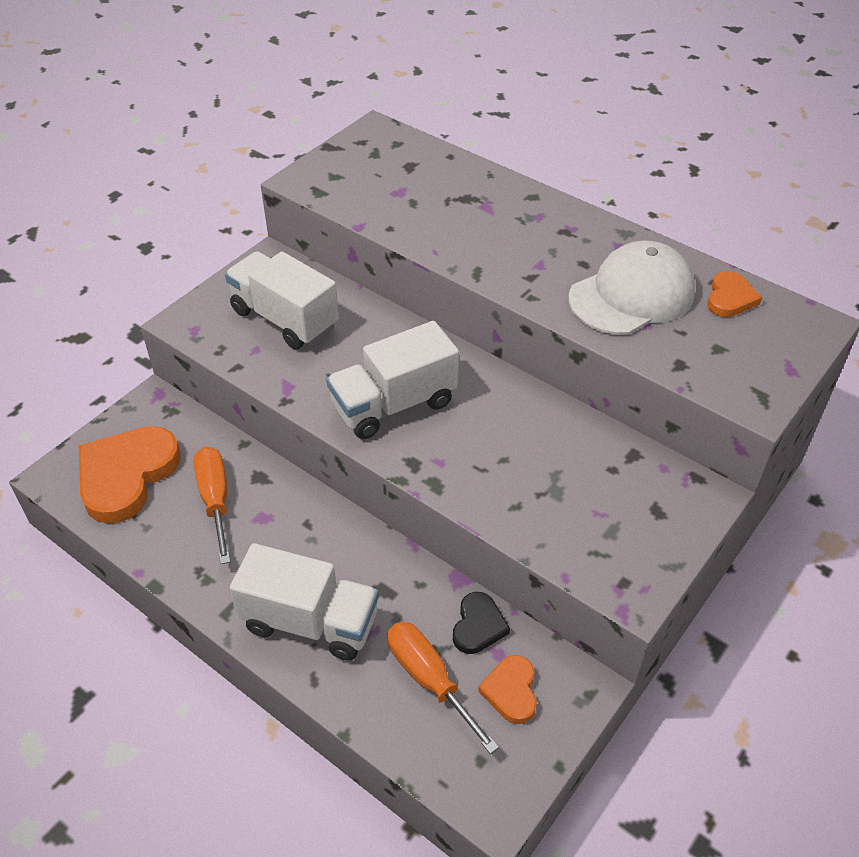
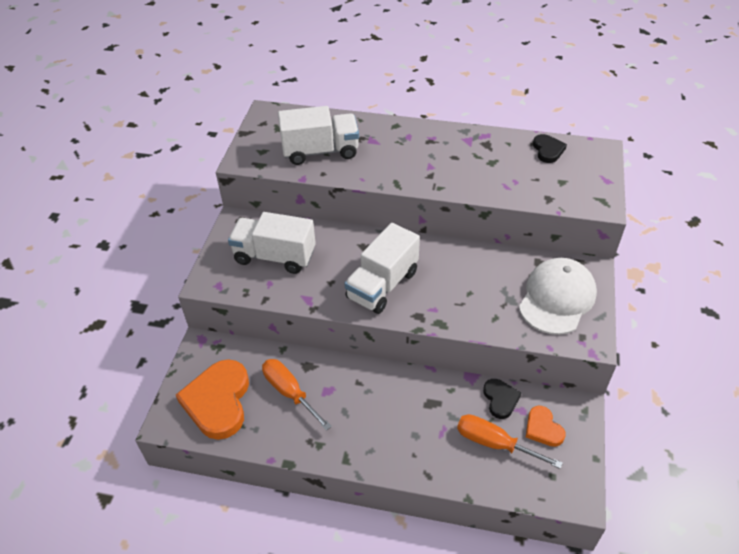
camera: 25 degrees left, 0 degrees up
white truck [230,543,379,661] -> white truck moved to [278,106,359,165]
white cap [568,240,695,335] -> white cap moved to [519,258,597,335]
orange heart [707,271,762,317] -> black heart [533,134,567,163]

